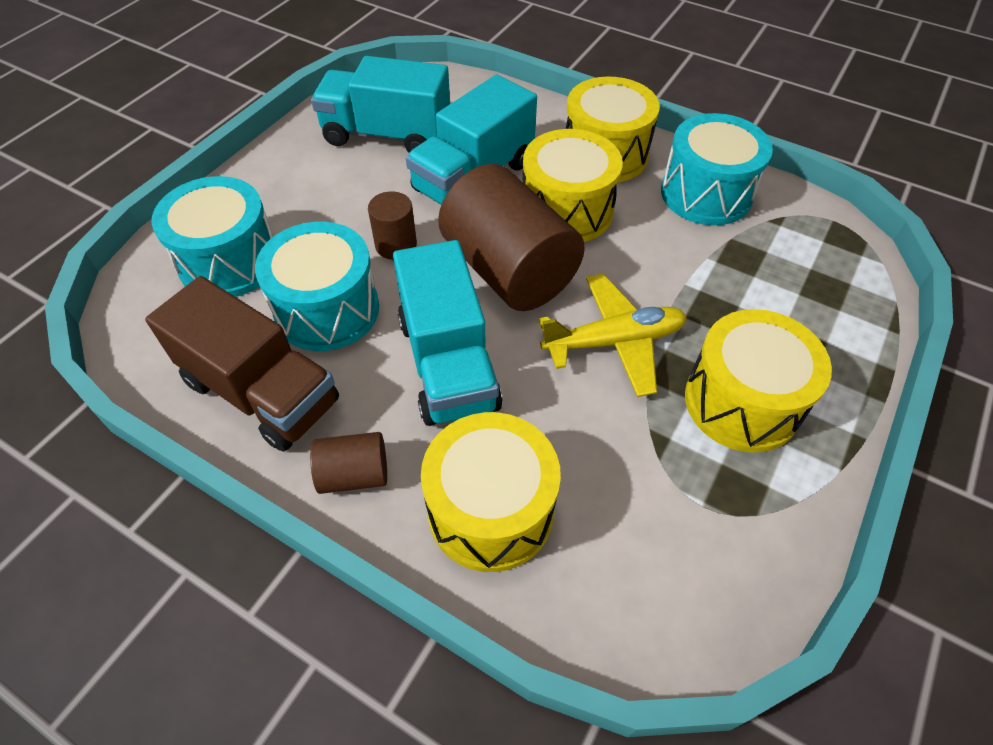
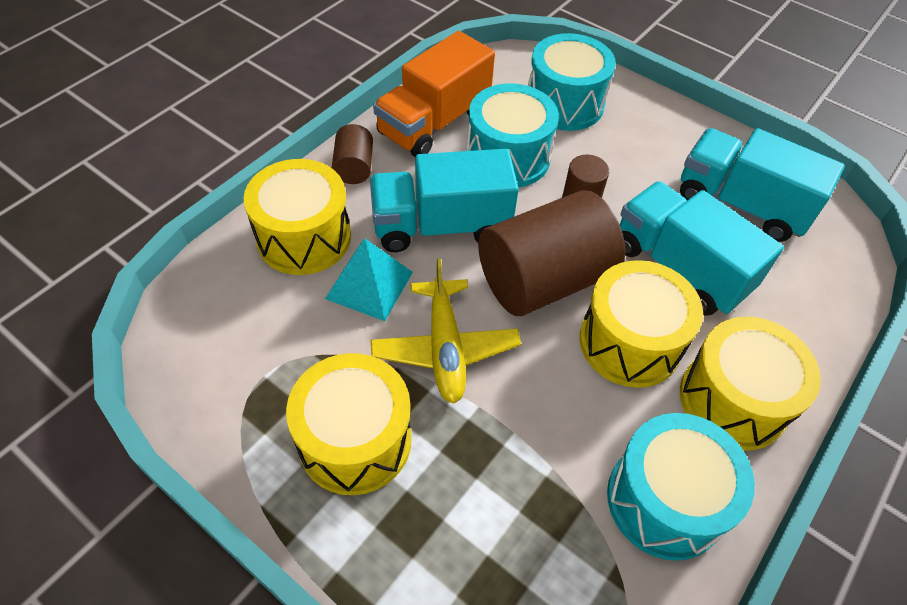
camera: 95 degrees right, 0 degrees up
brown truck [145,276,339,452] -> orange truck [373,31,495,157]
turquoise truck [311,56,450,153] -> turquoise truck turned 75 degrees counterclockwise [680,128,845,242]
none -> turquoise pyramid [325,238,413,321]

